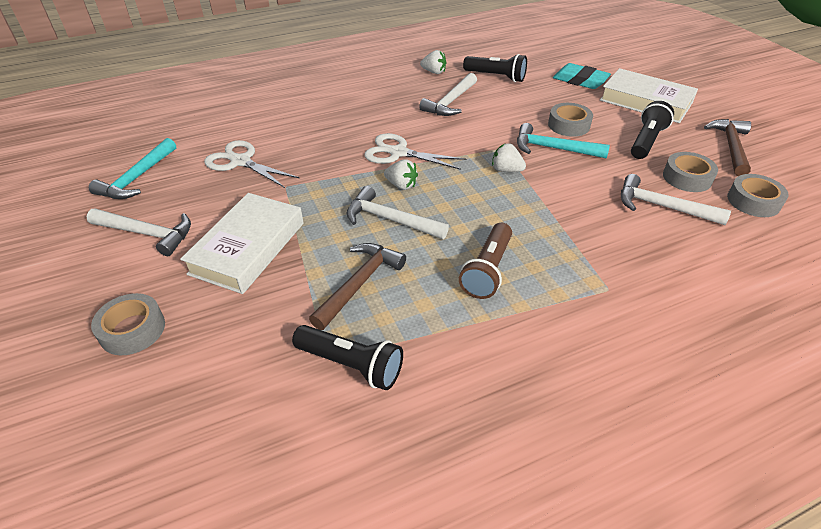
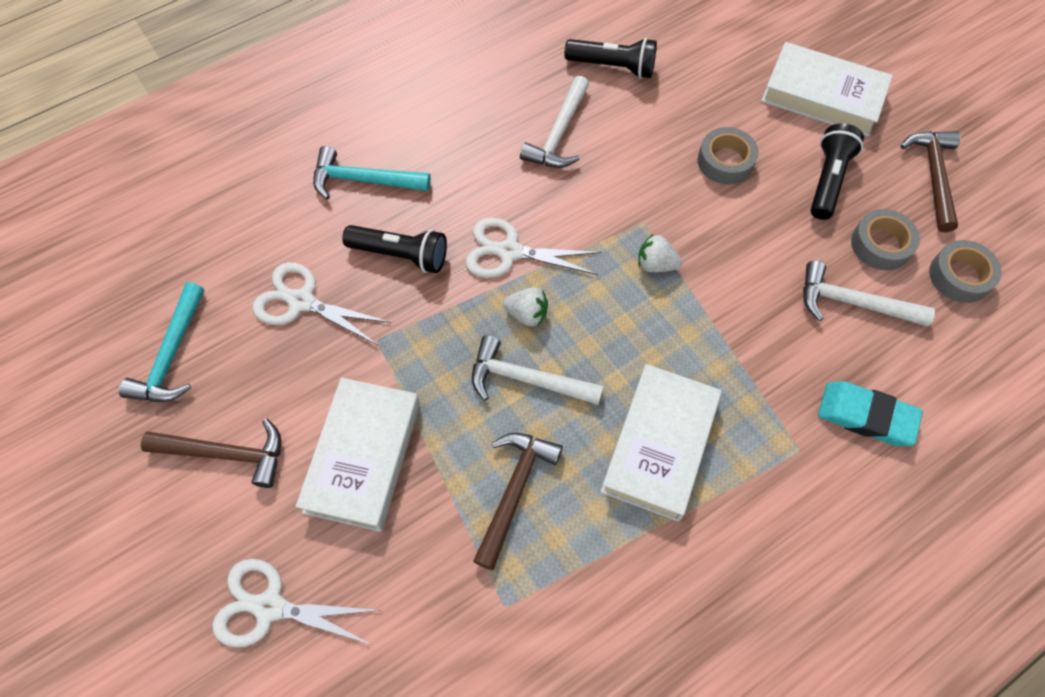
camera: 10 degrees left, 20 degrees up
white hammer [86,209,191,256] -> brown hammer [141,419,281,488]
grey tape [91,293,165,355] -> white scissors [212,559,381,647]
black flashlight [292,325,403,390] -> black flashlight moved to [342,225,447,273]
white strawberry [420,50,446,74] -> none
brown flashlight [459,223,512,299] -> white book [600,364,722,521]
turquoise hammer [517,123,610,158] -> turquoise hammer moved to [313,146,431,200]
turquoise eraser [553,63,611,89] -> turquoise eraser moved to [818,381,923,446]

